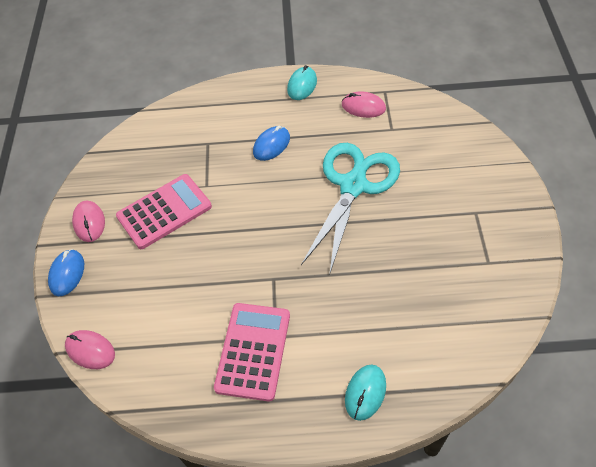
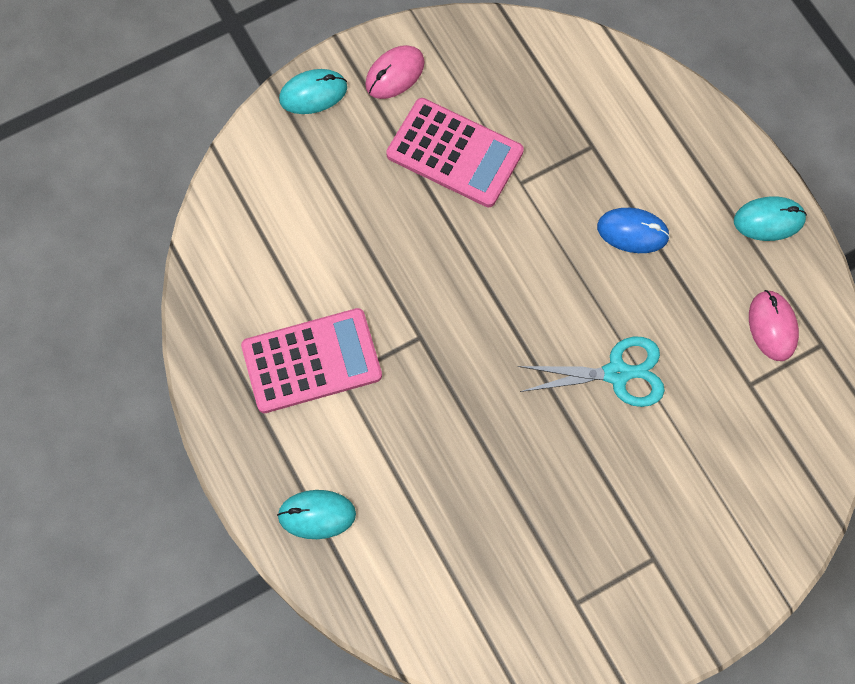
camera: 60 degrees right, 15 degrees up
blue mouse [48,249,84,296] -> turquoise mouse [279,69,347,114]
pink mouse [65,330,115,369] -> none
turquoise scissors [301,143,400,276] -> turquoise scissors [518,337,665,407], size x0.61

